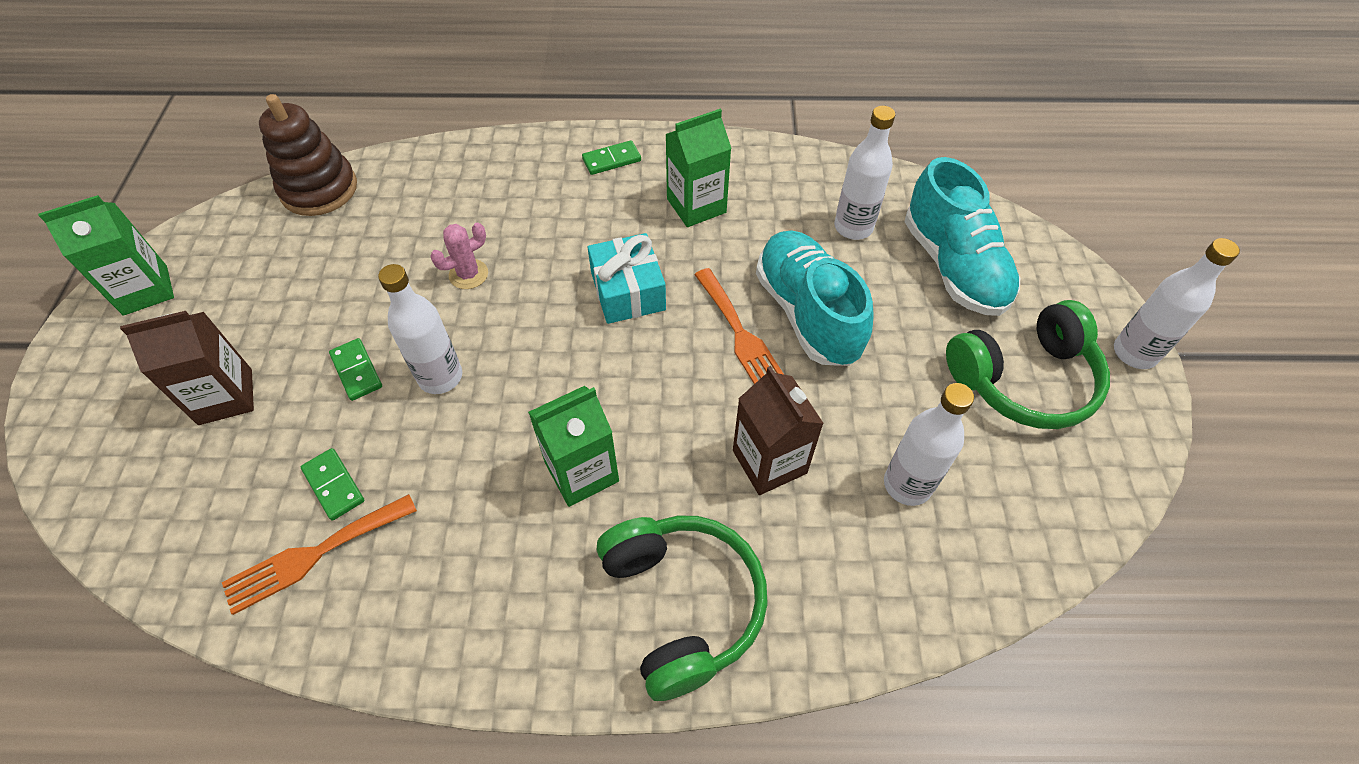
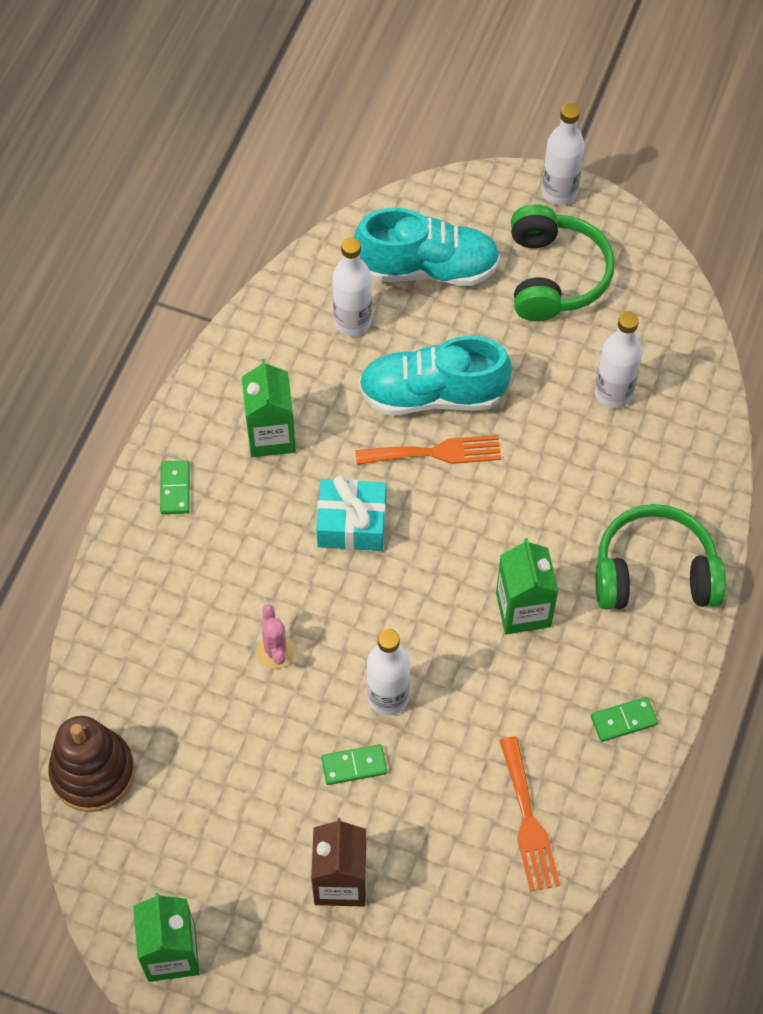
camera: 70 degrees left, 5 degrees up
green domino [301,448,365,521] -> green domino moved to [591,697,658,742]
brown carton [733,366,824,495] -> none

